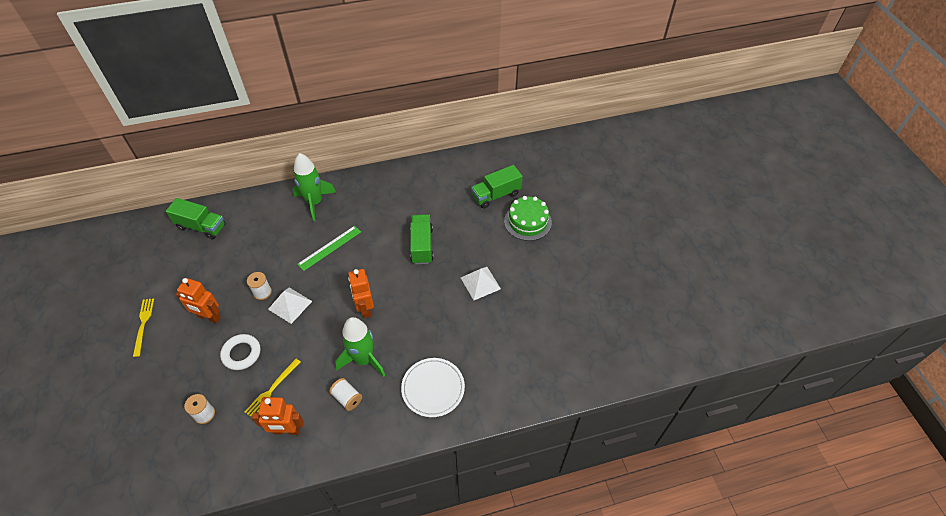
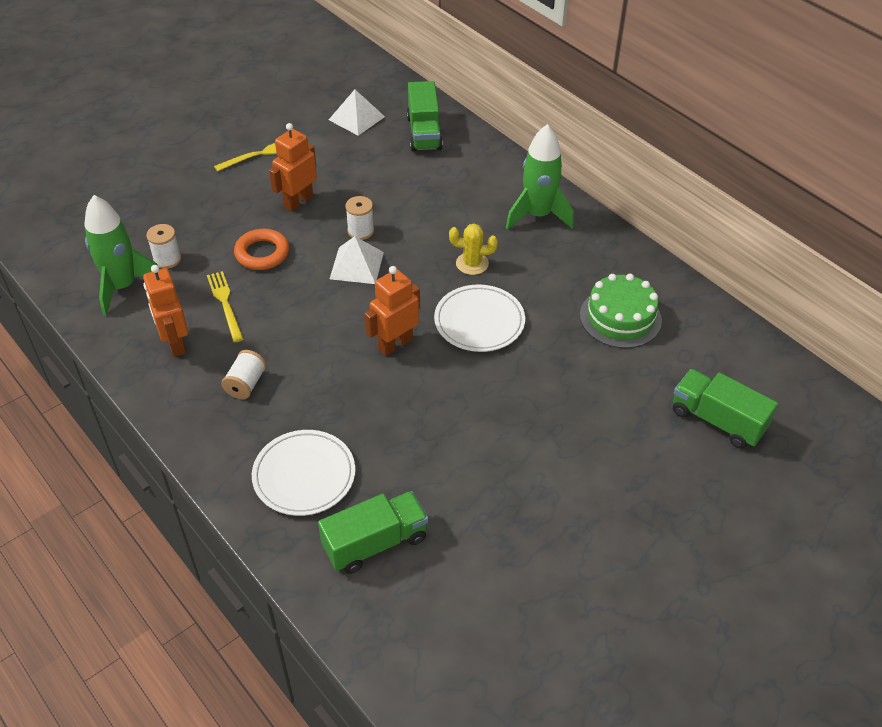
camera: 65 degrees right, 5 degrees down
orange robot [176,278,221,323] -> orange robot turned 45 degrees clockwise [269,123,317,211]
white ring [220,334,260,370] -> orange ring [234,229,289,270]
yellow fork [245,359,300,417] -> yellow fork turned 60 degrees clockwise [207,271,244,343]
green ruler [297,226,361,271] -> yellow cactus [449,223,498,275]
green rocket [335,317,385,377] -> green rocket moved to [85,195,160,316]
green truck [410,214,434,264] -> green truck moved to [318,491,428,574]
white pyramid [461,267,501,300] -> white pyramid moved to [329,90,385,136]
green cake [504,196,552,241] -> green cake moved to [580,274,662,348]
none -> white plate [434,284,525,352]

